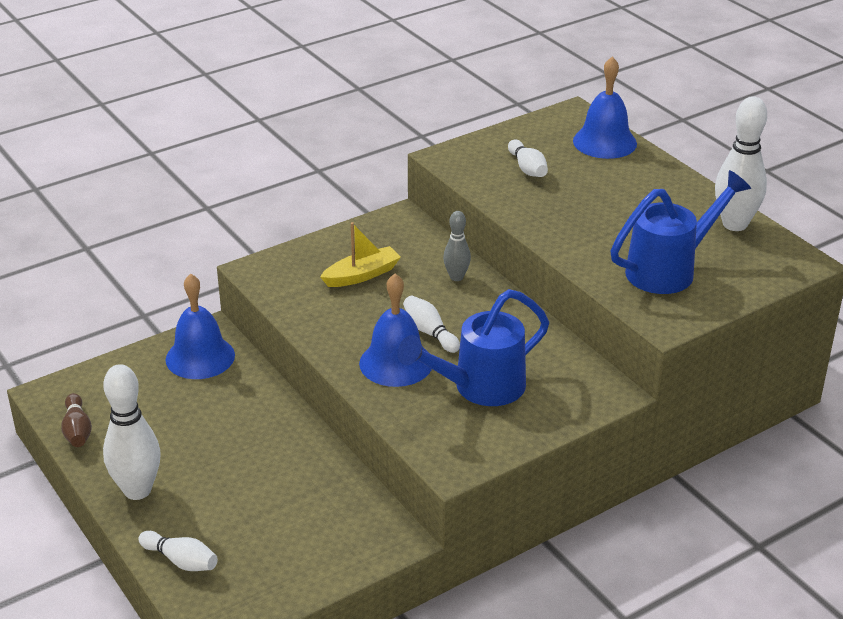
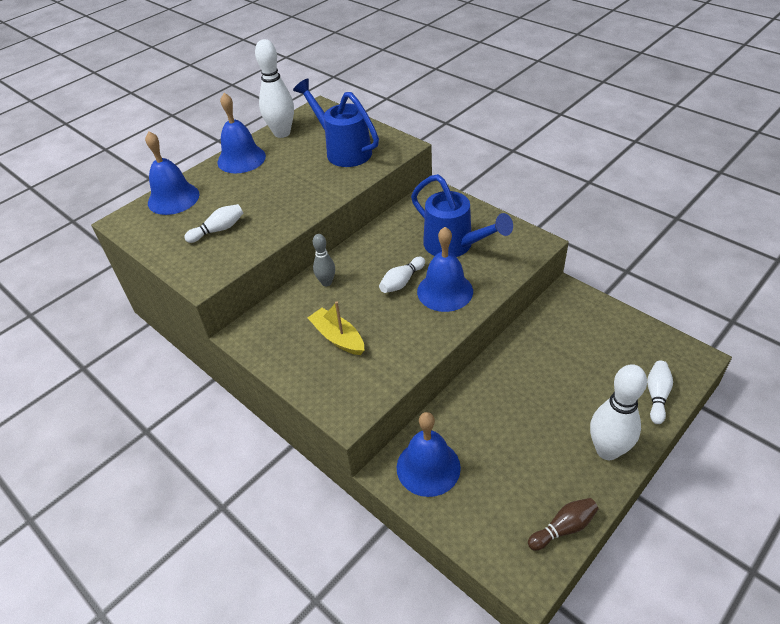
camera: 100 degrees left, 10 degrees up
none -> blue bell [218,93,266,173]

